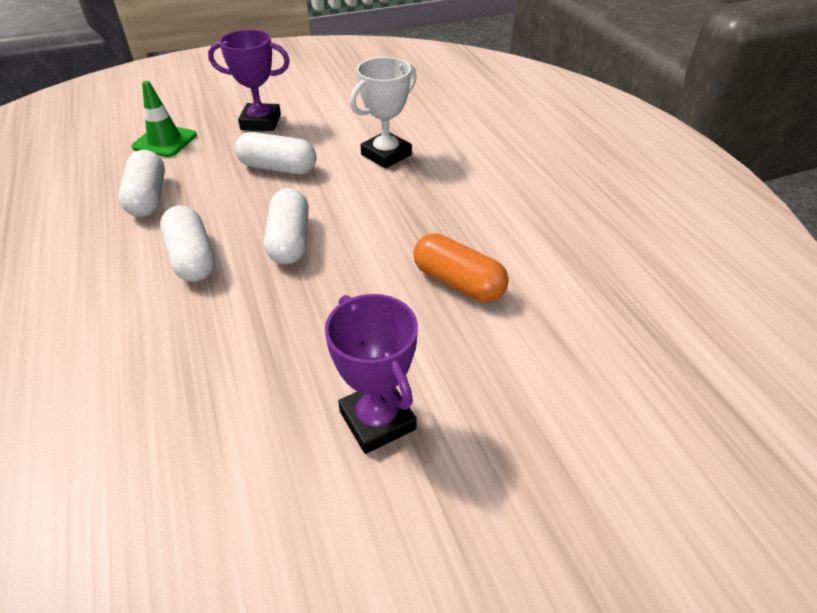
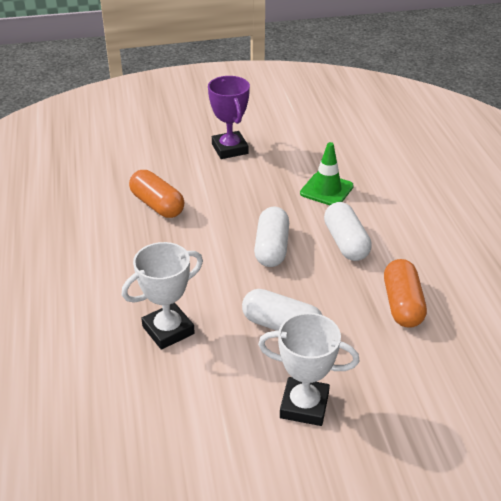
camera: 170 degrees left, 5 degrees down
white capsule [118,150,165,217] -> orange capsule [384,259,427,328]
green traffic cone [131,81,197,157] -> green traffic cone moved to [300,142,354,205]
purple trophy [208,29,290,131] -> white trophy [258,313,359,426]

